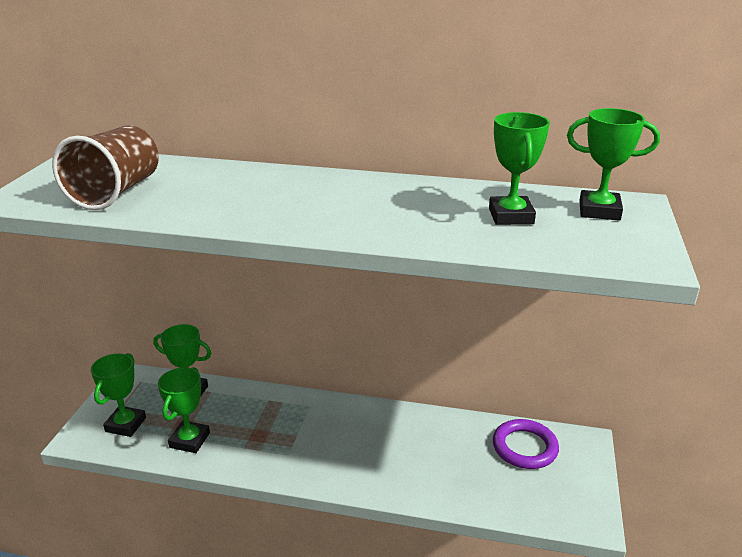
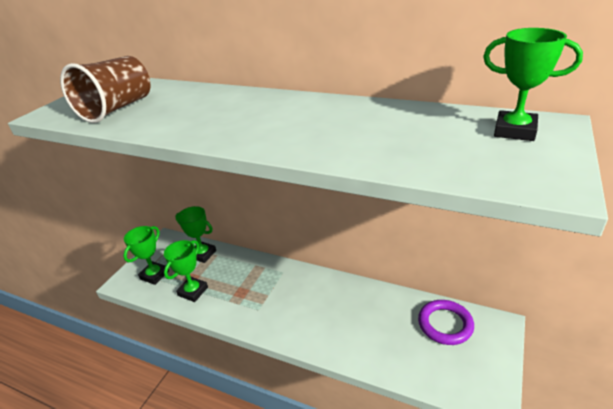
camera: 15 degrees right, 5 degrees up
green trophy [489,112,550,225] -> none

